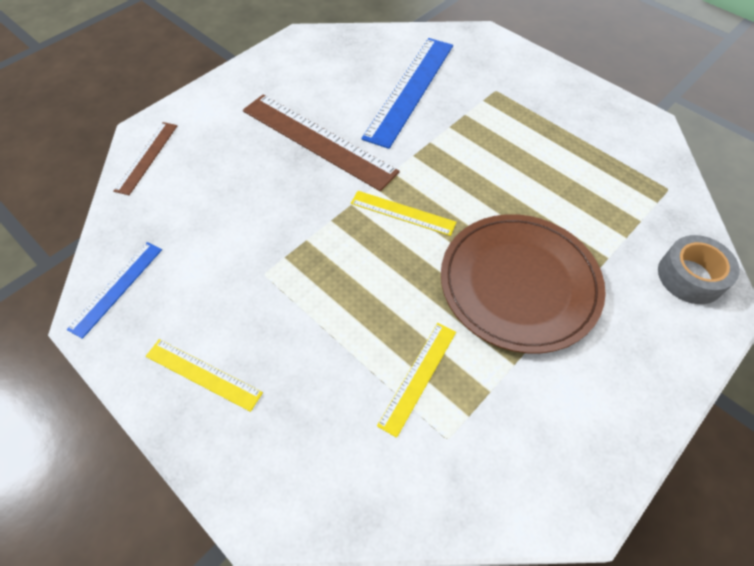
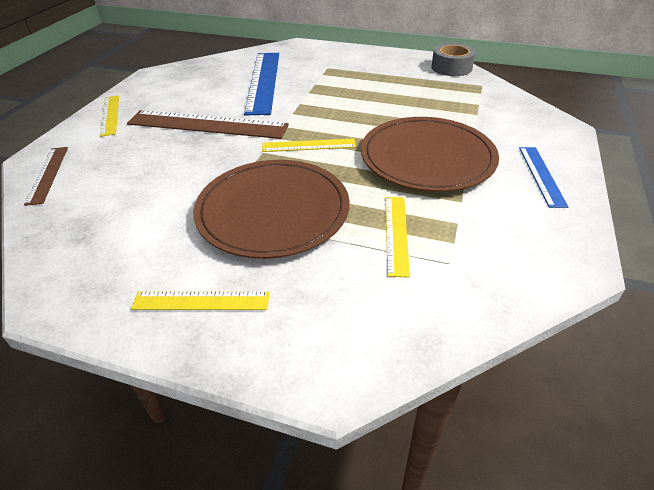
camera: 25 degrees left, 15 degrees down
blue ruler [67,242,162,339] -> blue ruler moved to [519,147,568,208]
grey tape [658,235,740,304] -> grey tape moved to [431,43,476,76]
none -> yellow ruler [100,95,119,137]
none -> brown plate [193,160,350,259]

